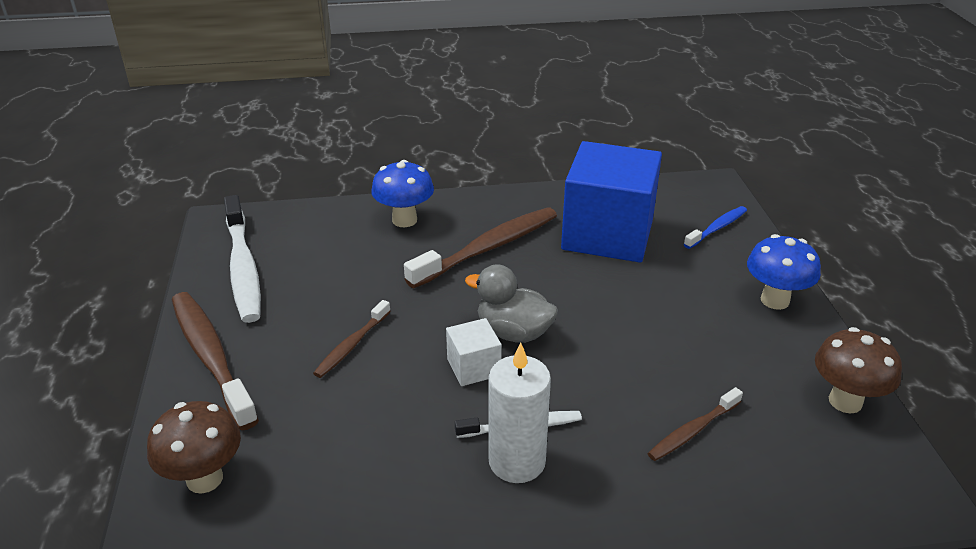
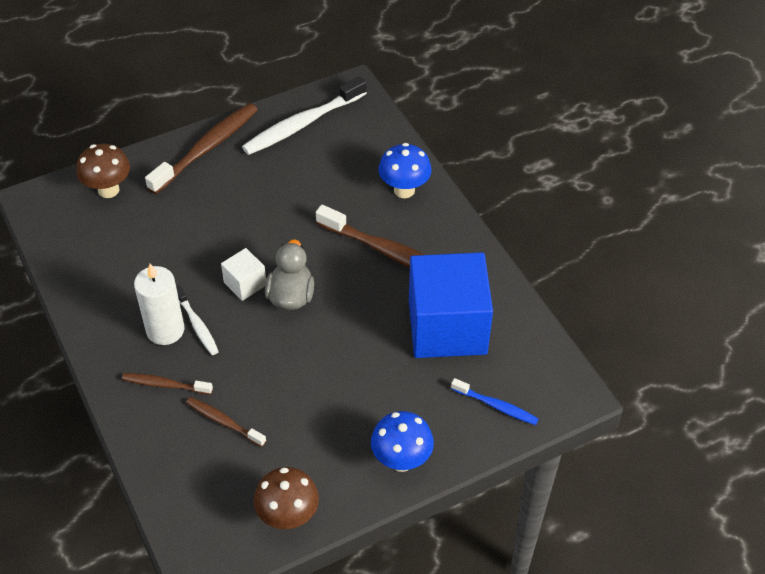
camera: 70 degrees right, 15 degrees up
brown toothbrush [313,300,391,378] -> brown toothbrush moved to [122,373,213,395]

